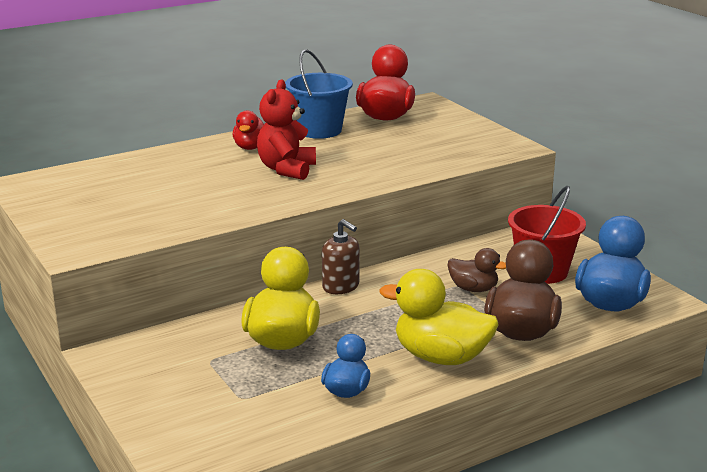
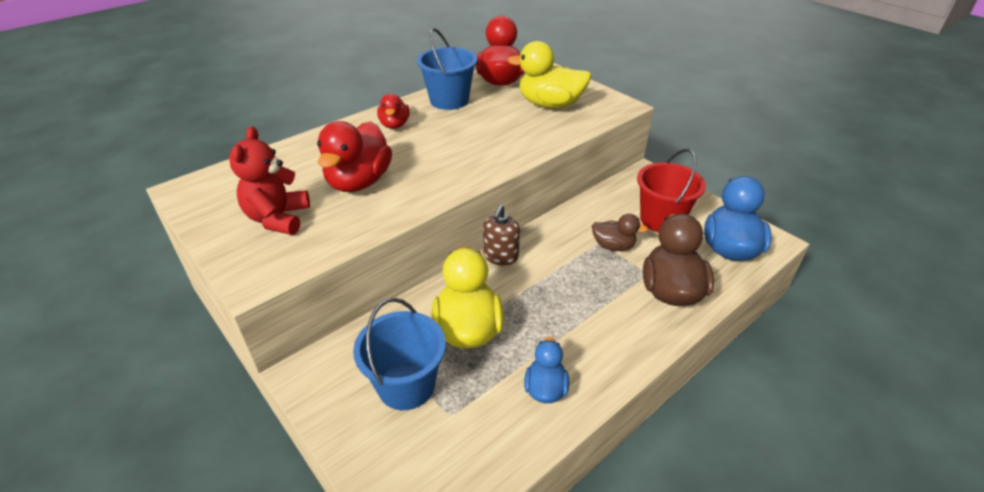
camera: 10 degrees left, 15 degrees up
red teddy bear [257,79,316,180] -> red teddy bear moved to [229,126,310,235]
brown soap dispenser [322,219,360,294] -> brown soap dispenser turned 75 degrees clockwise [483,205,520,266]
yellow duck [380,269,499,365] -> yellow duck moved to [507,41,592,109]
none -> red duck [317,121,392,192]
none -> blue bucket [353,298,446,410]

